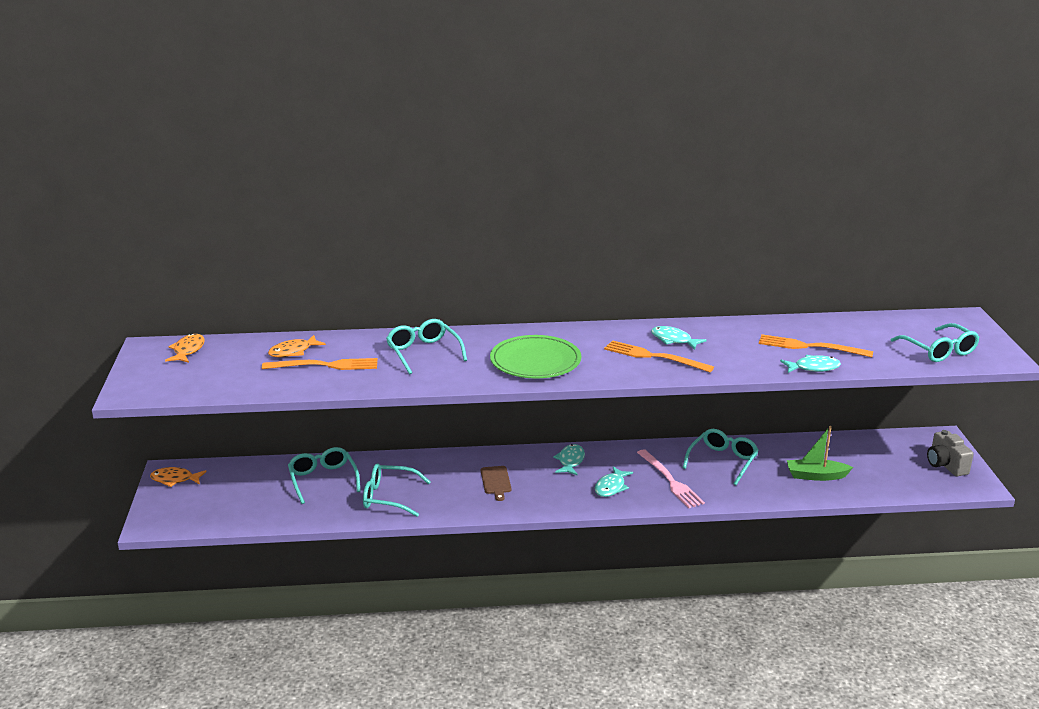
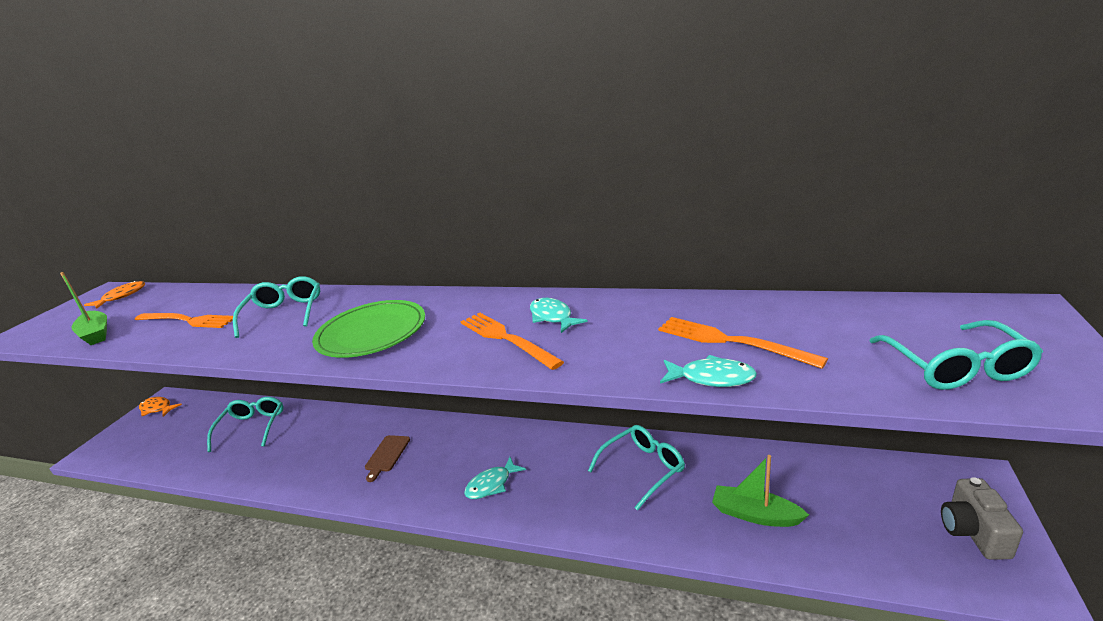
camera: 25 degrees right, 0 degrees up
orange fish [268,335,326,357] -> none
turquoise glasses [363,463,431,517] -> none
turquoise fish [553,444,585,476] -> none
pink fork [637,449,705,508] -> none
none -> green boat [60,272,107,345]

